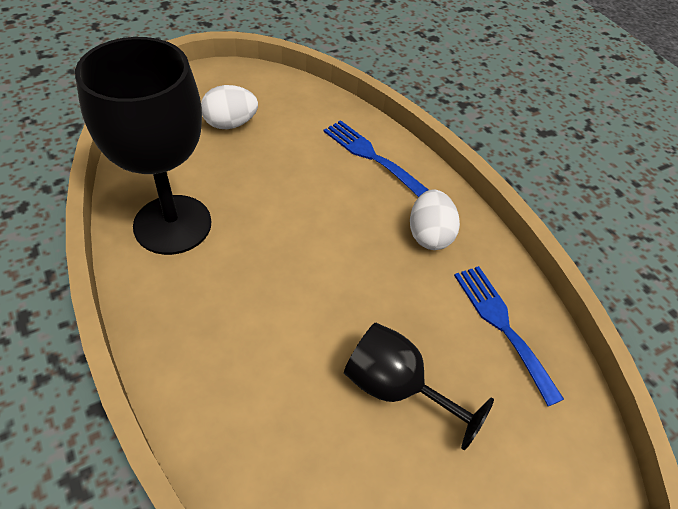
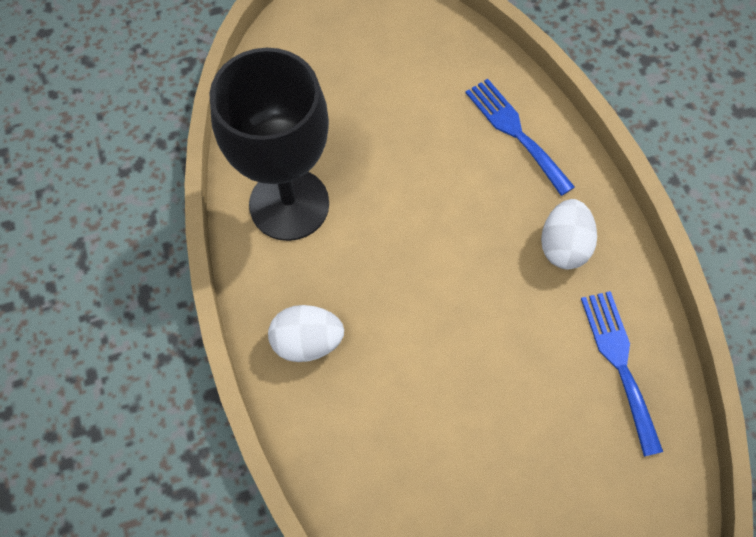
camera: 15 degrees right, 15 degrees up
white egg [201,85,258,129] -> white egg moved to [268,305,344,362]
black goblet [344,323,494,450] -> none

